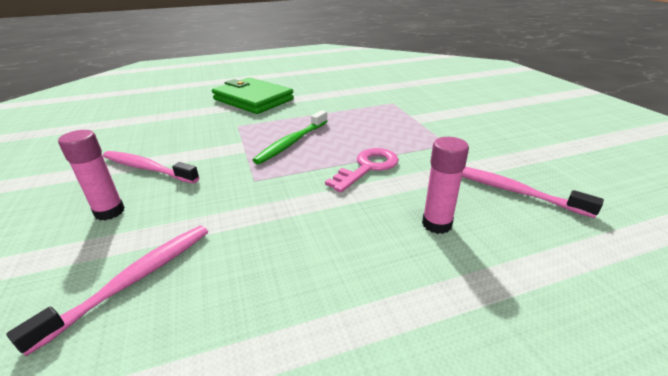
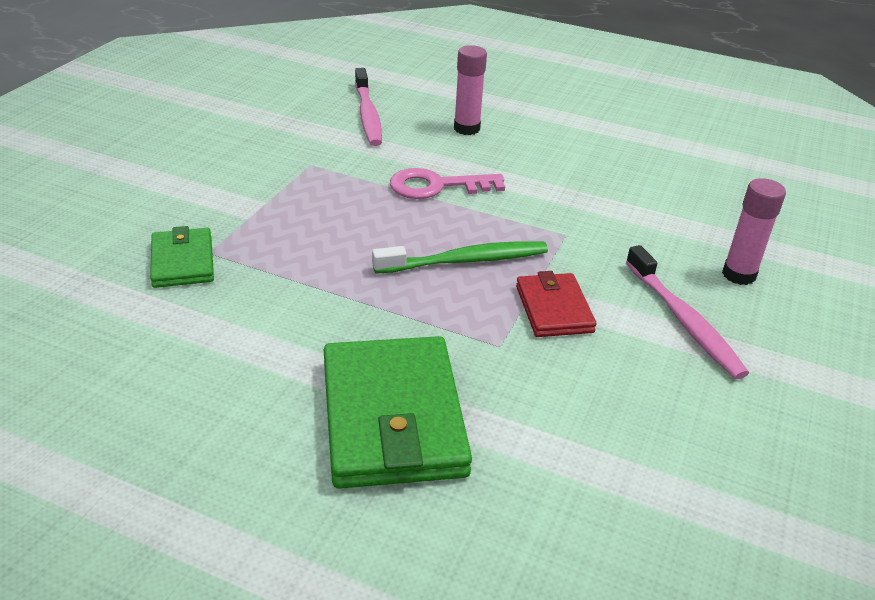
camera: 140 degrees left, 5 degrees up
pink toothbrush [7,225,208,356] -> none
none -> green wallet [150,226,214,288]
none -> red wallet [516,271,597,337]

